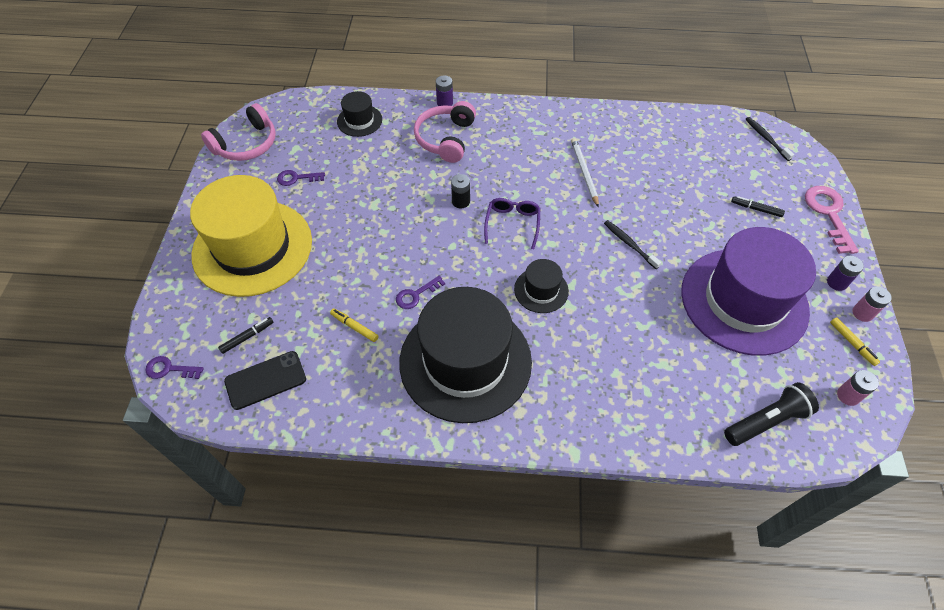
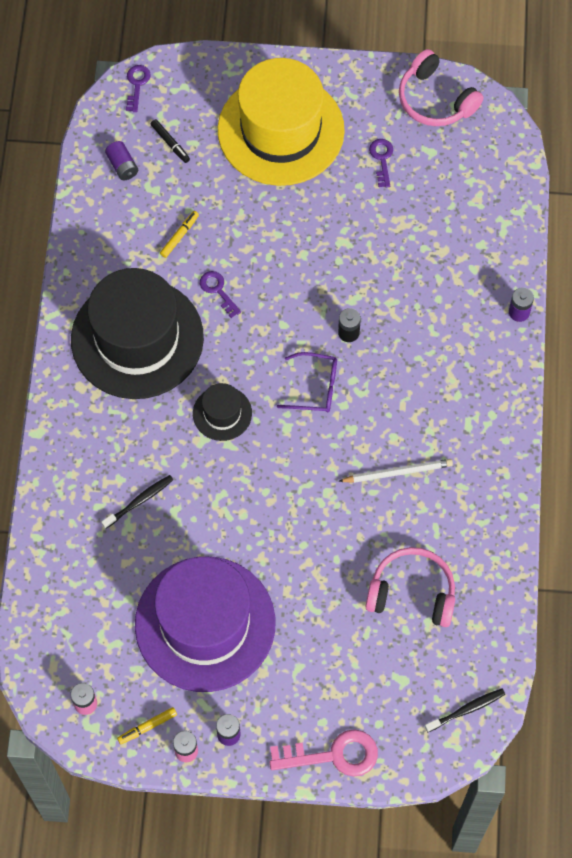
camera: 90 degrees right, 10 degrees up
black phone [224,351,306,410] -> purple battery [105,141,138,180]
black hat [337,91,382,137] -> none
pink headphones [414,101,476,163] -> pink headphones moved to [365,547,455,627]
black toothbrush [604,220,661,269] -> black toothbrush moved to [101,475,173,529]
black flashlight [724,382,819,446] -> none
black marker [731,196,785,217] -> none

